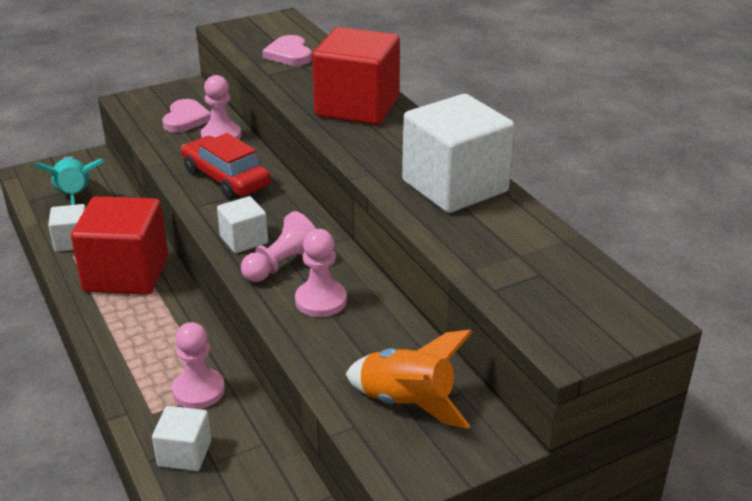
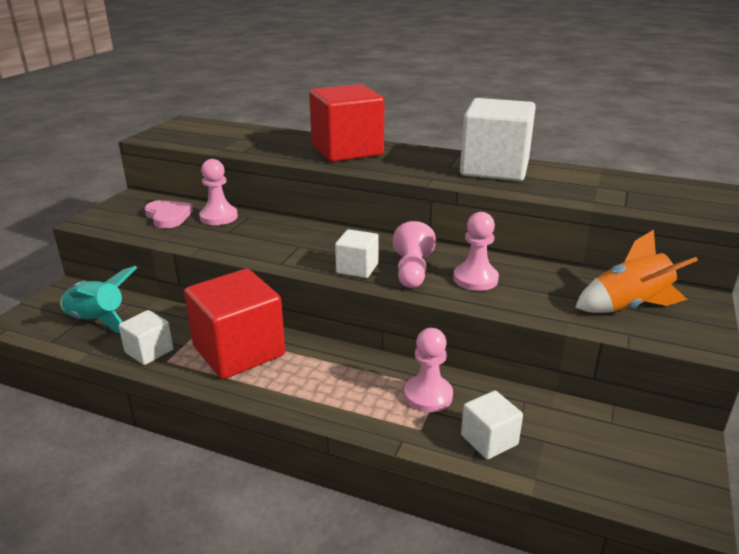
camera: 40 degrees left, 5 degrees down
red car [181,133,271,199] -> none
pink heart [262,35,312,66] -> none

